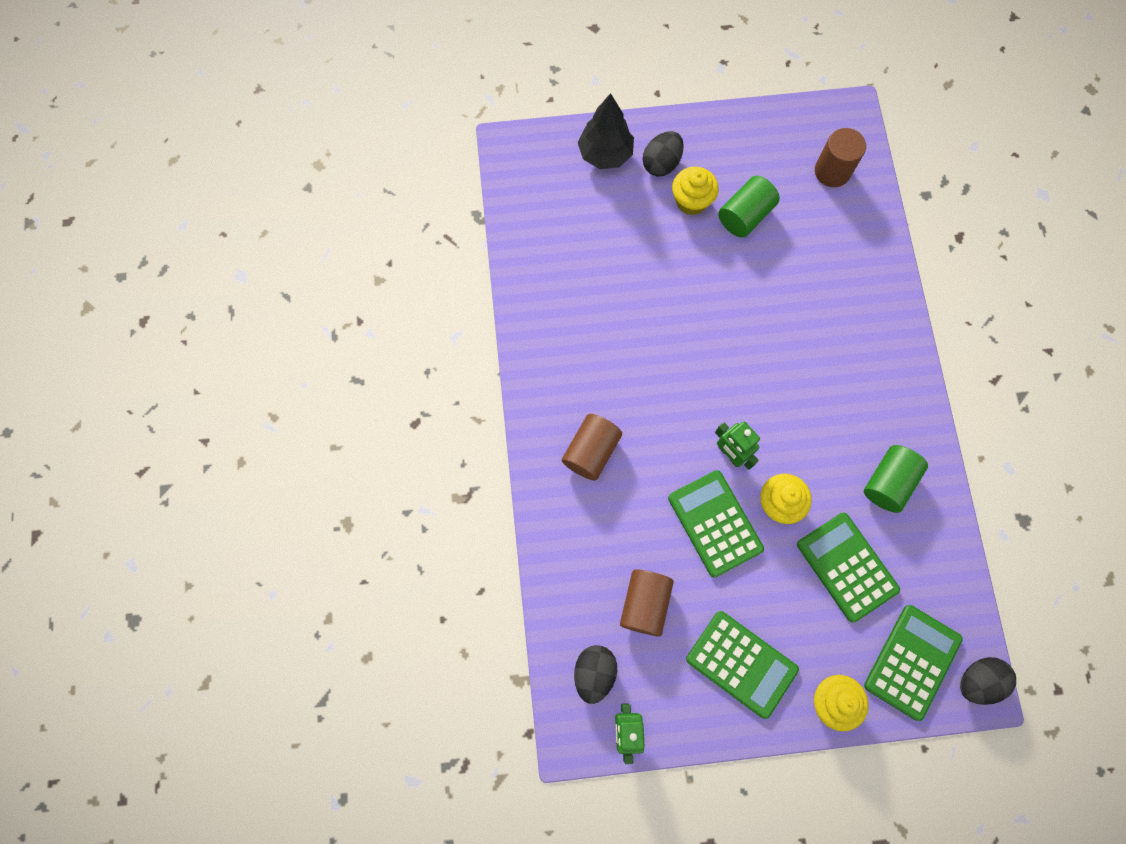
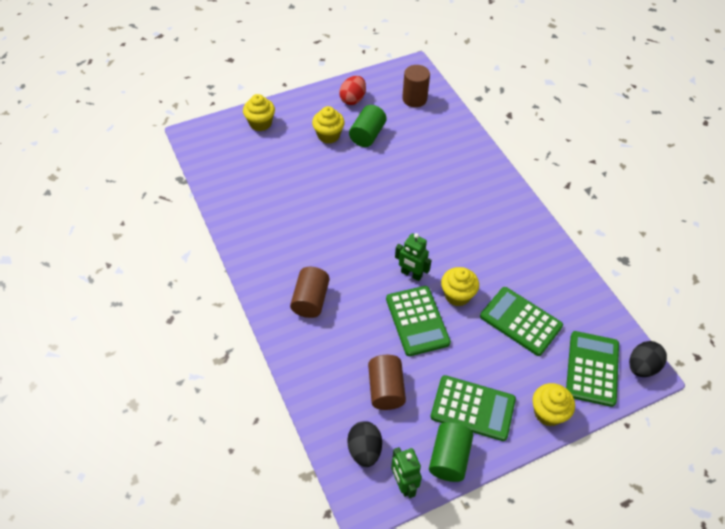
camera: 20 degrees left, 20 degrees down
black tree [578,93,634,169] -> yellow cupcake [243,94,275,131]
black egg [643,131,684,177] -> none
green calculator [668,470,764,578] -> green calculator turned 150 degrees counterclockwise [386,286,451,356]
green cylinder [864,445,928,513] -> green cylinder moved to [429,422,473,482]
none -> red egg [339,76,366,105]

